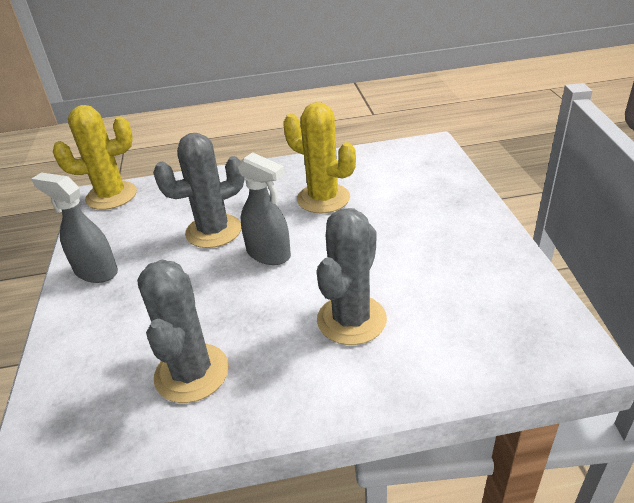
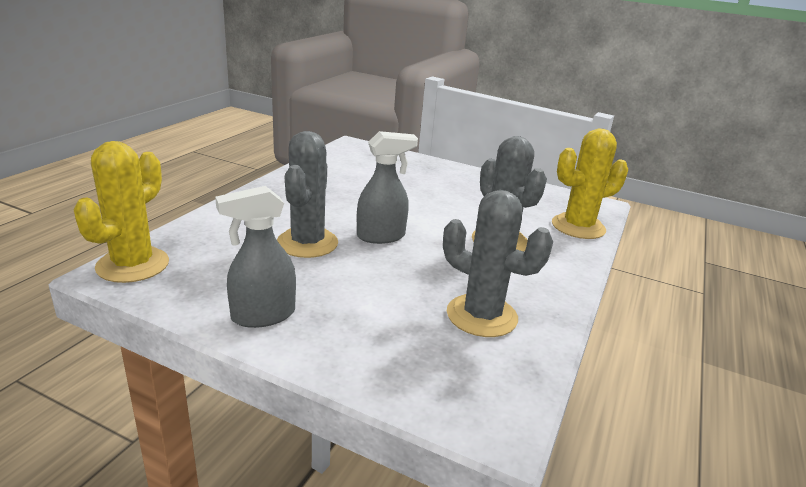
camera: 60 degrees left, 10 degrees down
yellow cactus [283,102,356,213] -> yellow cactus moved to [552,128,628,239]

